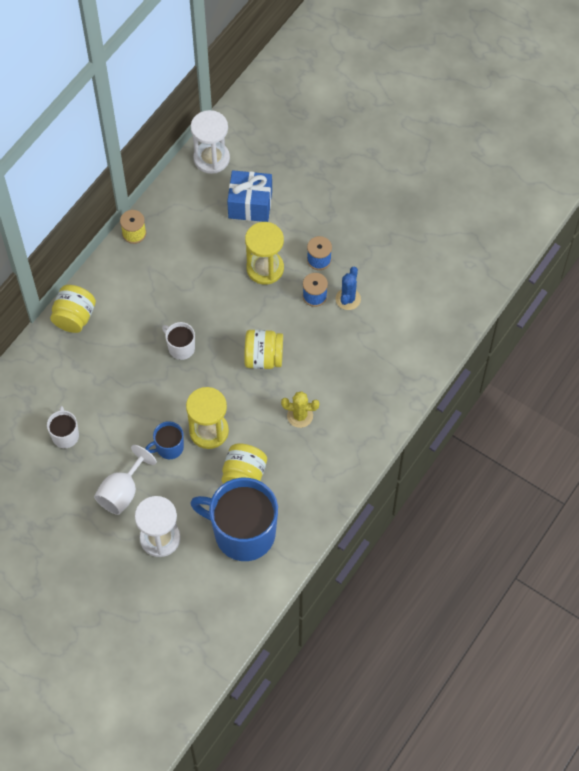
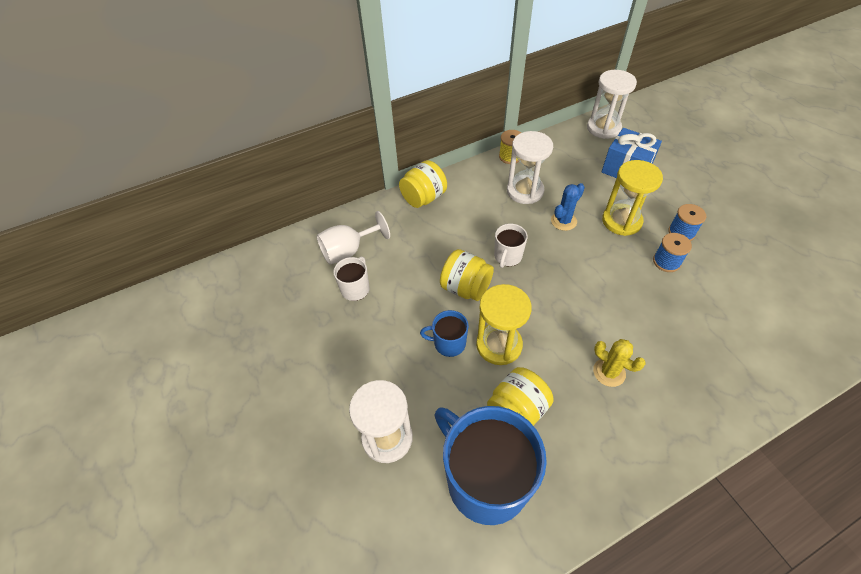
camera: 30 degrees right, 10 degrees down
white goblet [94,445,157,515] -> white goblet moved to [316,211,390,264]
white mug [162,322,195,360] -> white mug turned 135 degrees counterclockwise [494,224,528,268]
yellow jar [244,330,283,369] -> yellow jar moved to [440,249,494,301]
blue cactus [336,267,361,310] -> blue cactus moved to [551,183,585,231]
none -> white hourglass [507,131,553,204]

